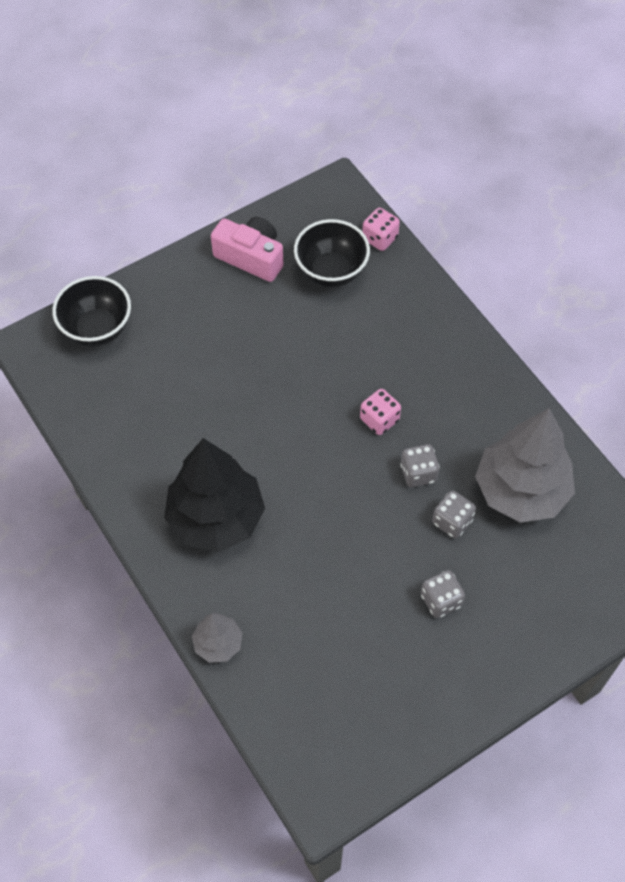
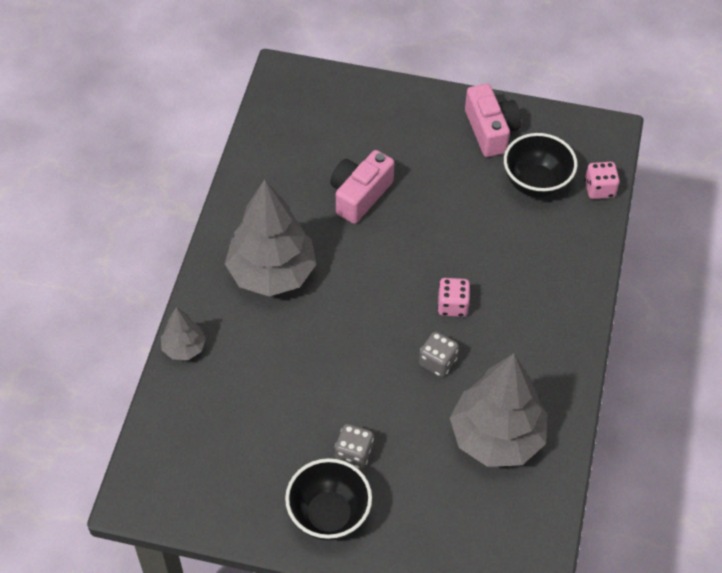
camera: 45 degrees right, 5 degrees down
black bowl [52,276,131,347] -> black bowl moved to [285,458,372,541]
black tree [164,438,265,552] -> grey tree [225,179,317,296]
grey dice [432,490,476,539] -> none
none -> pink camera [330,150,394,224]

